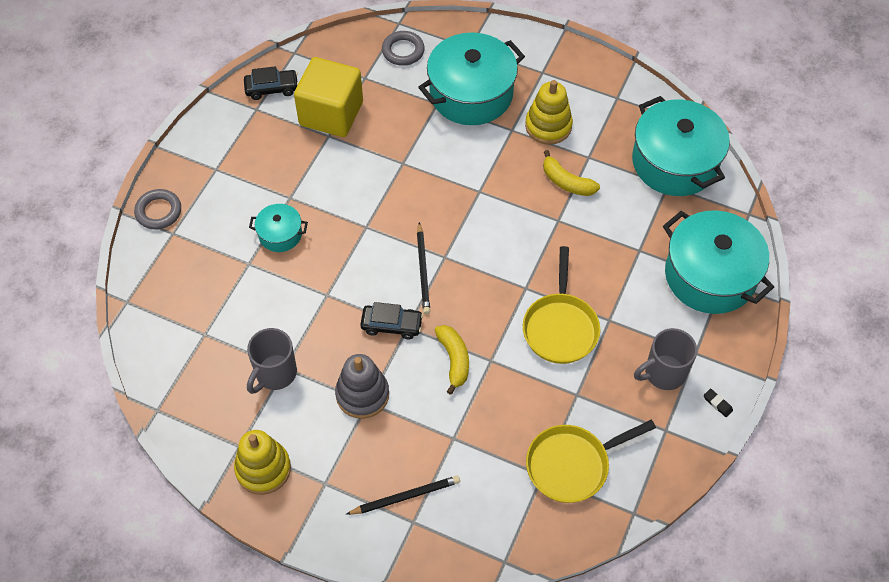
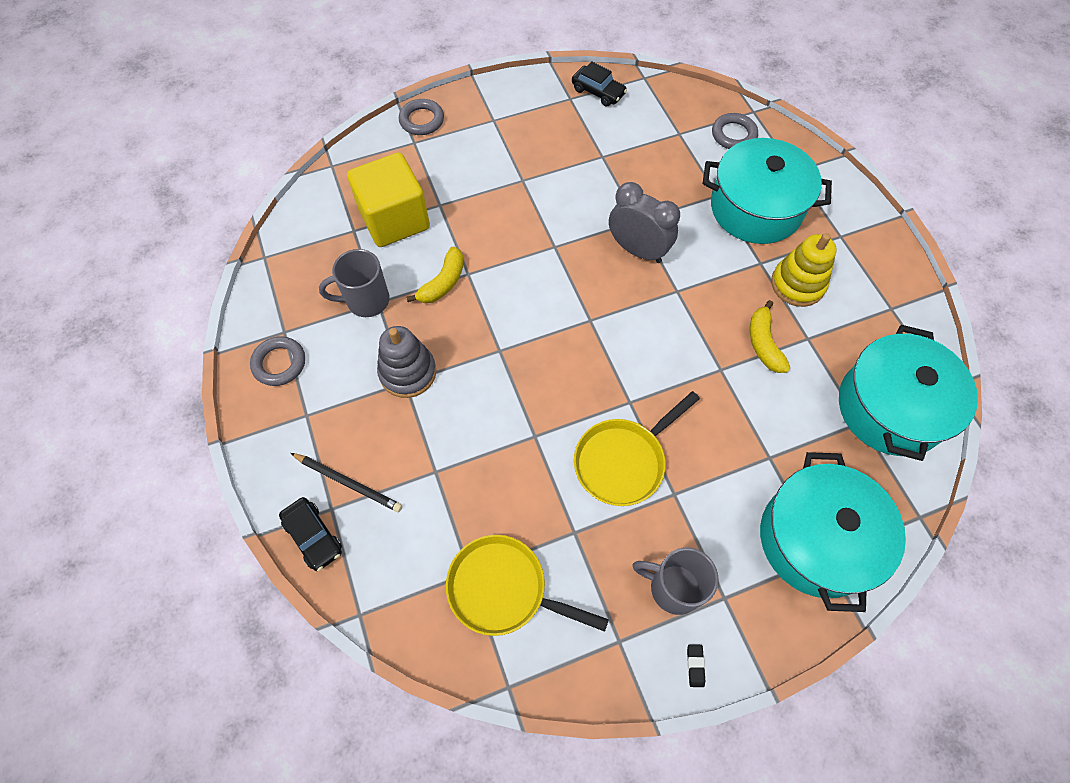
camera: 45 degrees right, 5 degrees up
yellow stacking toy [234,430,291,495] -> grey ring [250,336,305,386]
turquoise pot [249,204,308,252] -> none
yellow cube [294,57,363,137] -> yellow cube moved to [347,153,430,247]
black car [360,302,423,339] -> black car moved to [279,497,342,571]
black pencil [417,222,430,314] -> none
yellow banana [435,325,469,395] -> yellow banana moved to [406,246,464,303]
none -> grey clock [609,182,680,263]

